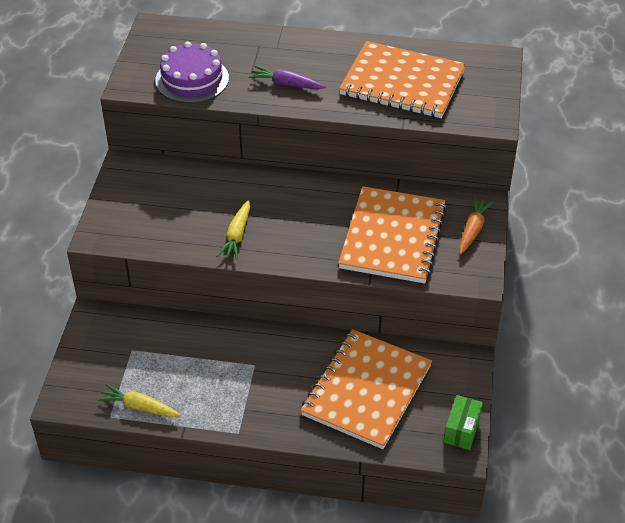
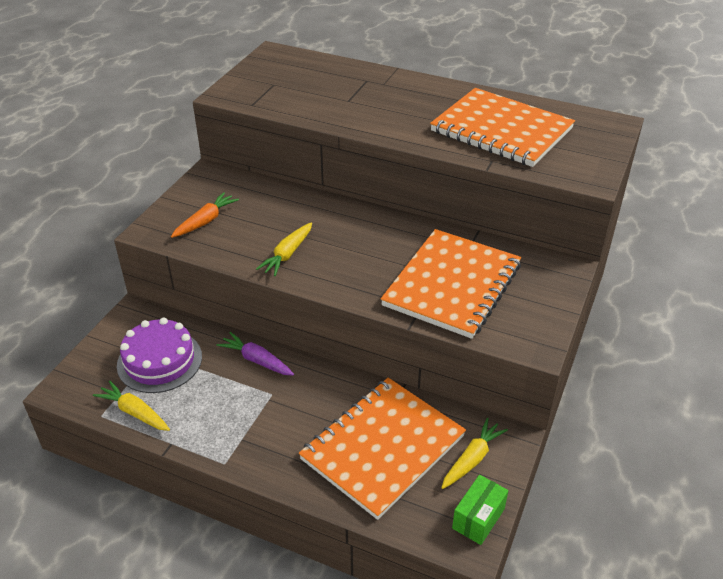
camera: 15 degrees right, 5 degrees down
purple cake [155,41,229,103] -> purple cake moved to [117,318,202,393]
purple carrot [249,66,326,89] -> purple carrot moved to [217,332,294,376]
orange carrot [459,197,493,254] -> orange carrot moved to [171,192,239,238]
none -> yellow carrot [441,418,508,489]

